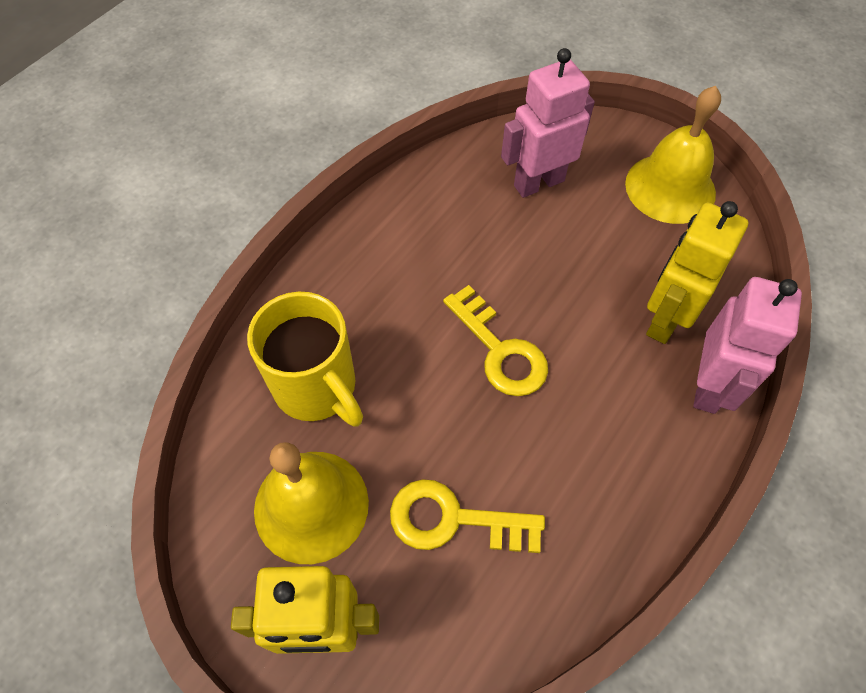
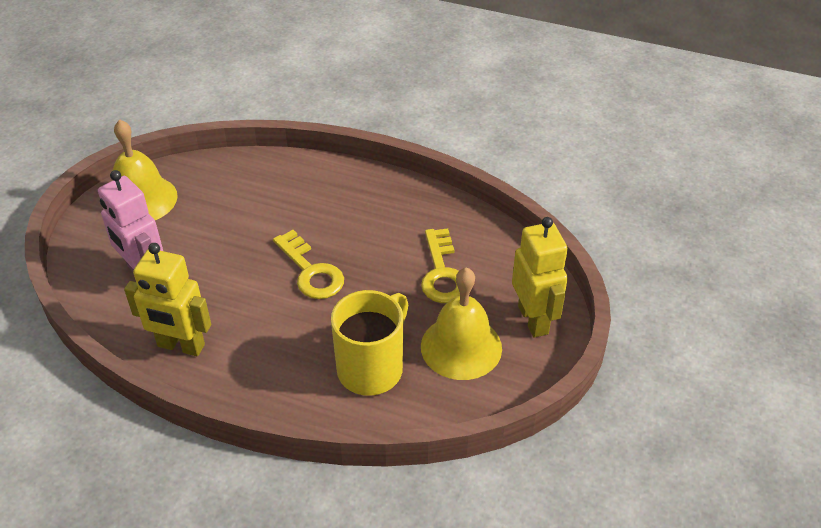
camera: 105 degrees left, 15 degrees down
yellow key [443,285,548,396] -> yellow key turned 105 degrees clockwise [273,230,344,299]
yellow robot [646,201,748,344] -> yellow robot moved to [124,243,211,356]
pink robot [693,277,802,414] -> none

